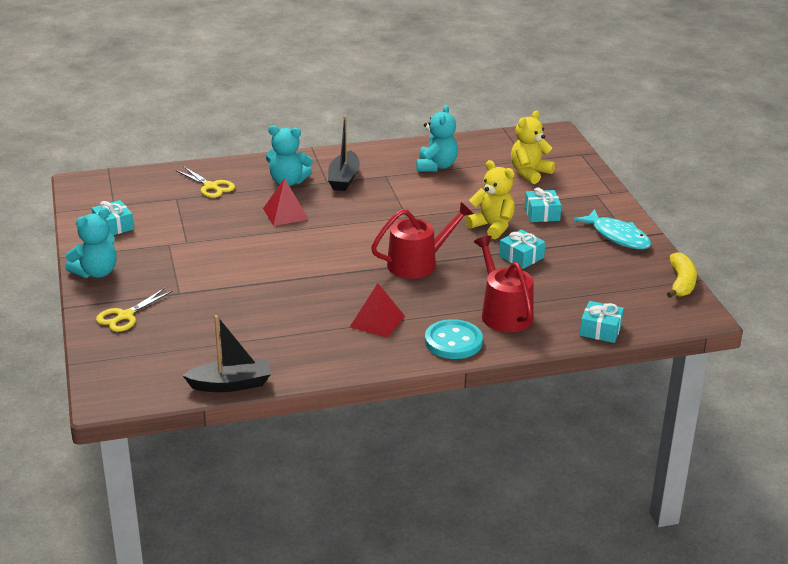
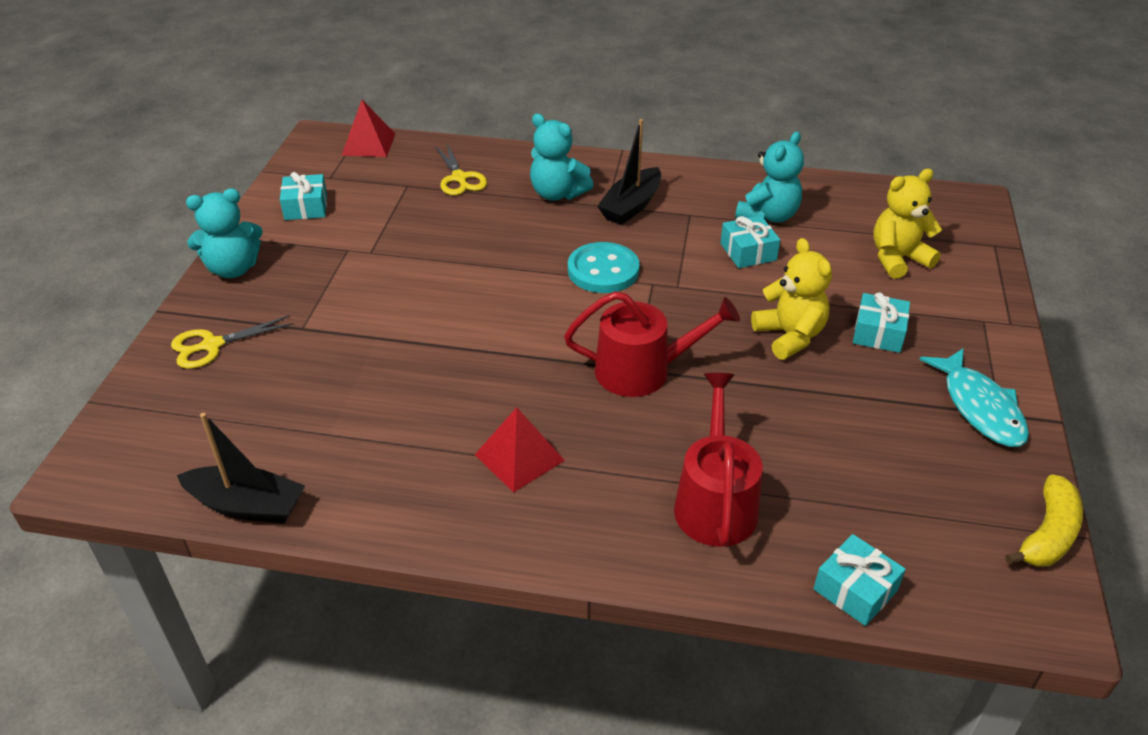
camera: 25 degrees right, 10 degrees up
red pyramid [263,178,309,226] -> red pyramid moved to [342,100,395,157]
turquoise button [425,319,483,359] -> turquoise button moved to [568,242,640,293]
turquoise gift [499,229,545,269] -> turquoise gift moved to [720,215,780,268]

